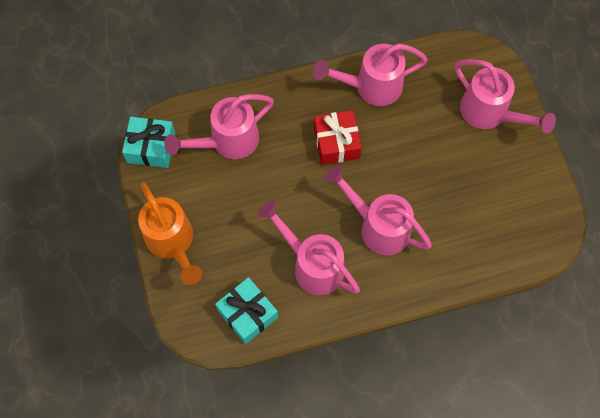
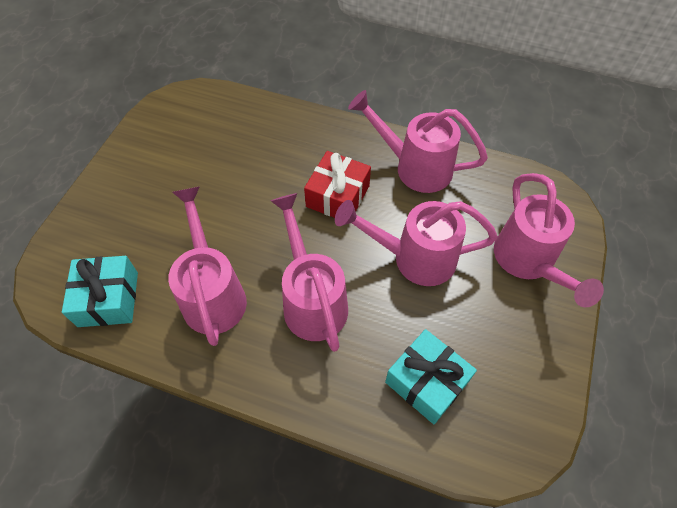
camera: 35 degrees right, 10 degrees down
turquoise gift [122,117,175,168] -> turquoise gift moved to [385,329,477,424]
orange watering can [138,182,202,285] -> none
pink watering can [164,94,274,159] -> pink watering can moved to [335,200,498,286]

